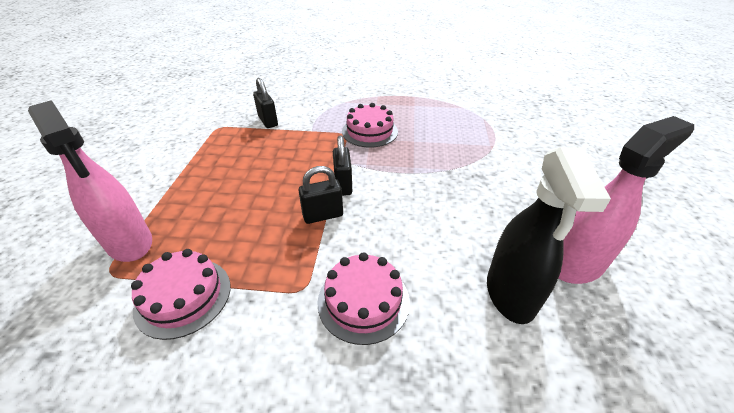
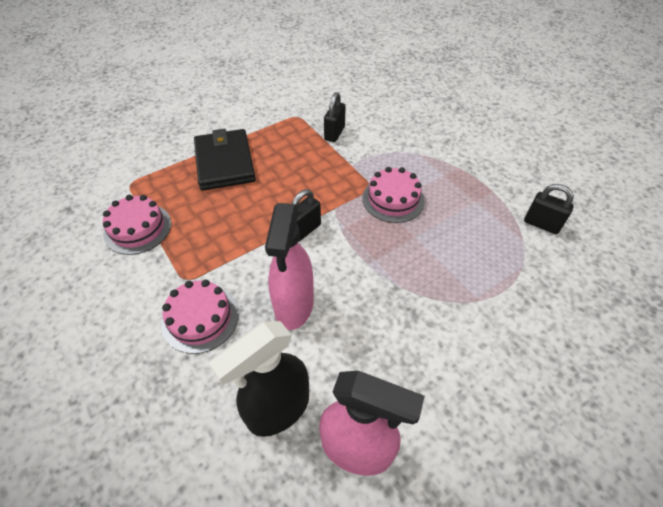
camera: 50 degrees right, 10 degrees up
pink spray bottle [28,100,152,262] -> pink spray bottle moved to [265,203,314,330]
black padlock [298,166,343,224] -> black padlock moved to [524,184,574,234]
none -> black wallet [194,128,256,191]

